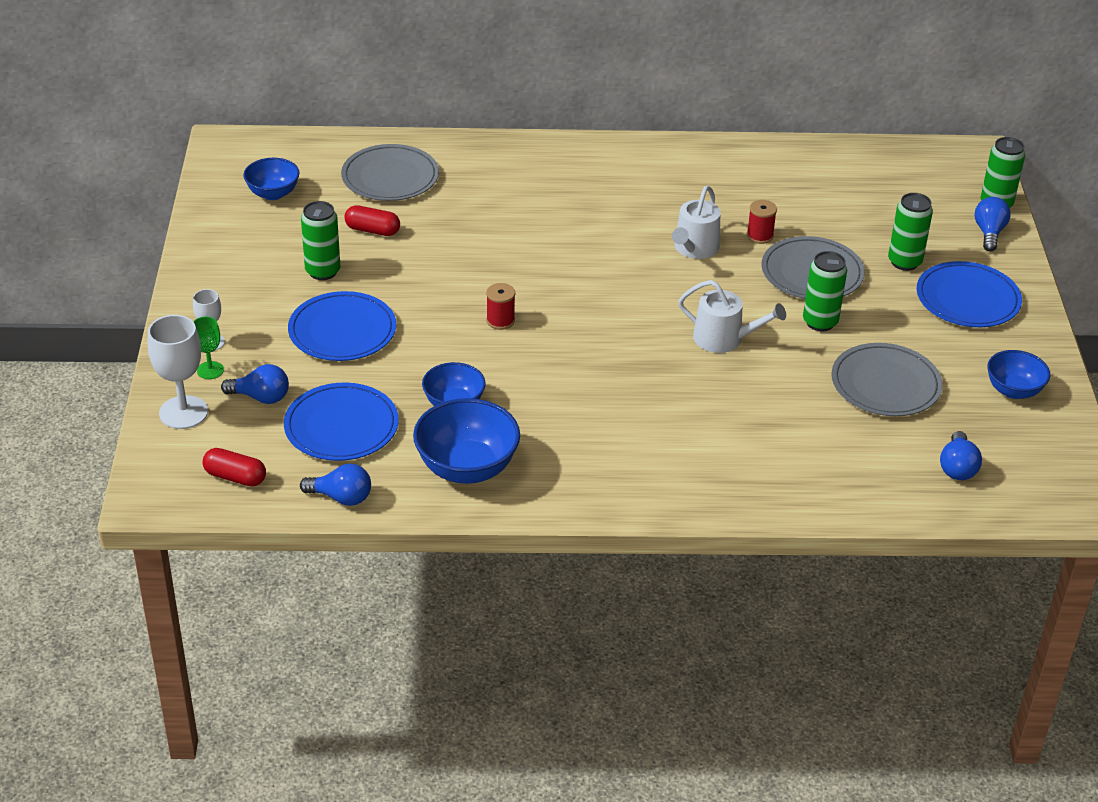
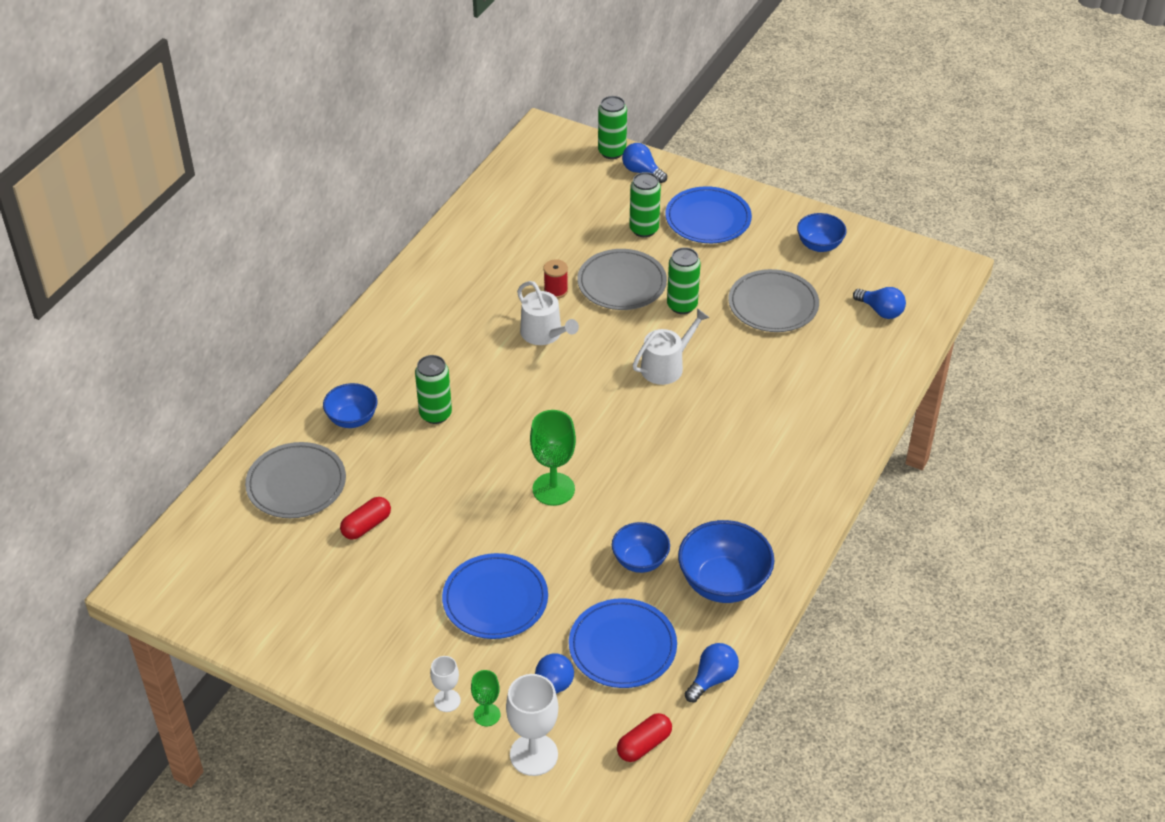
camera: 60 degrees left, 5 degrees up
blue bowl [243,158,299,200] -> blue bowl moved to [323,383,377,428]
green can [301,201,340,280] -> green can moved to [415,355,452,424]
red spool [486,283,515,330] -> green goblet [530,410,576,506]

